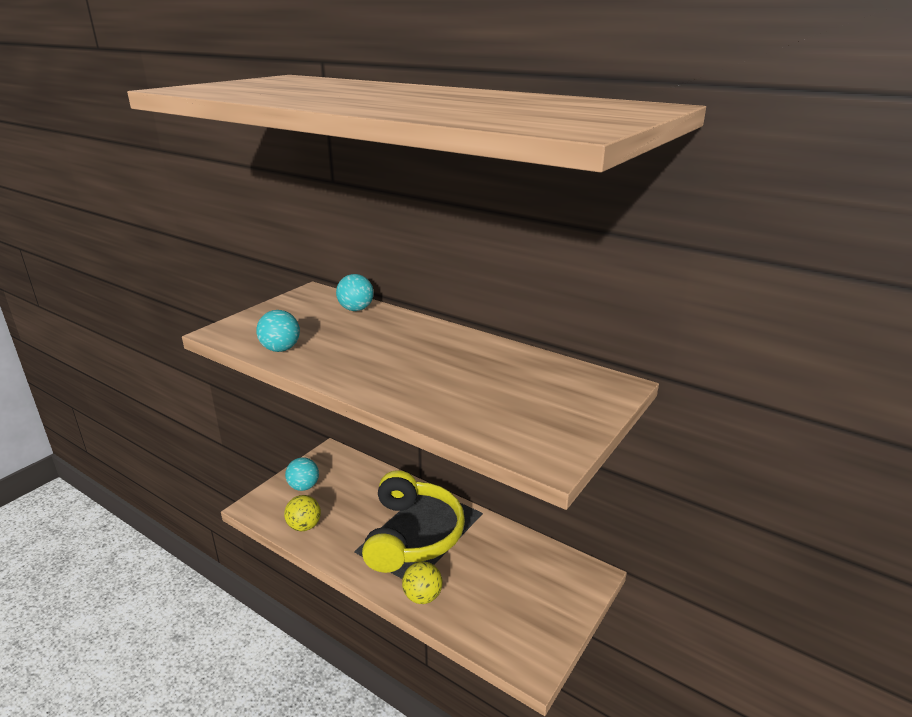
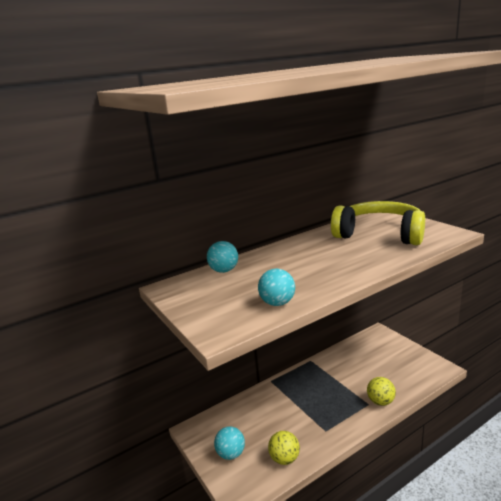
camera: 65 degrees left, 5 degrees down
yellow headphones [362,470,465,573] -> yellow headphones moved to [331,201,425,245]

